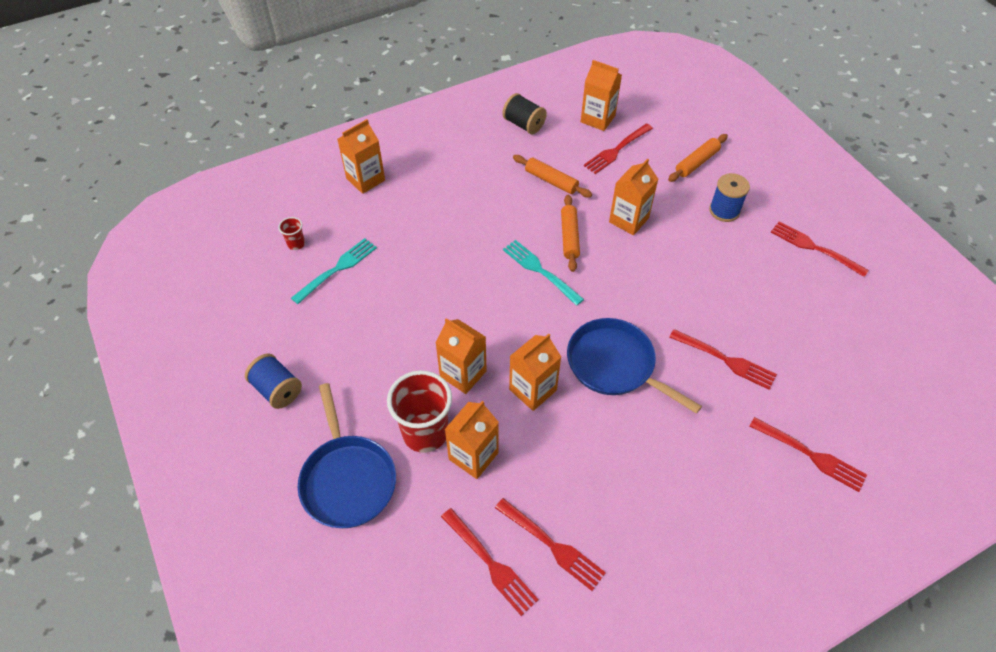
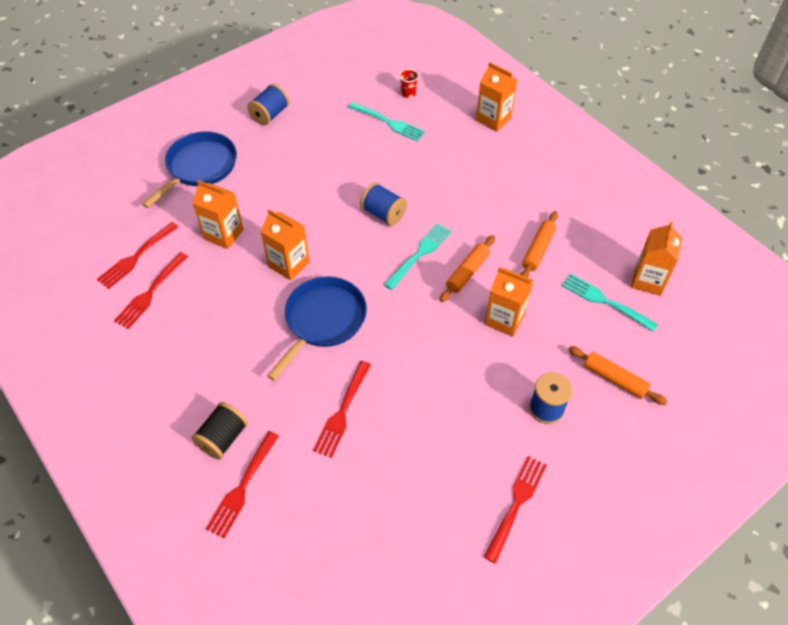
camera: 80 degrees right, 0 degrees up
blue pan [298,383,396,528] -> blue pan turned 150 degrees clockwise [142,131,237,208]
red cup [387,370,452,453] -> none
orange carton [435,318,487,394] -> none
black spool [502,93,547,134] -> black spool moved to [191,402,248,460]
orange rolling pin [561,195,580,272] -> orange rolling pin turned 45 degrees counterclockwise [440,235,495,302]
red fork [584,123,653,174] -> turquoise fork [562,274,658,332]
none -> blue spool [360,182,407,226]

